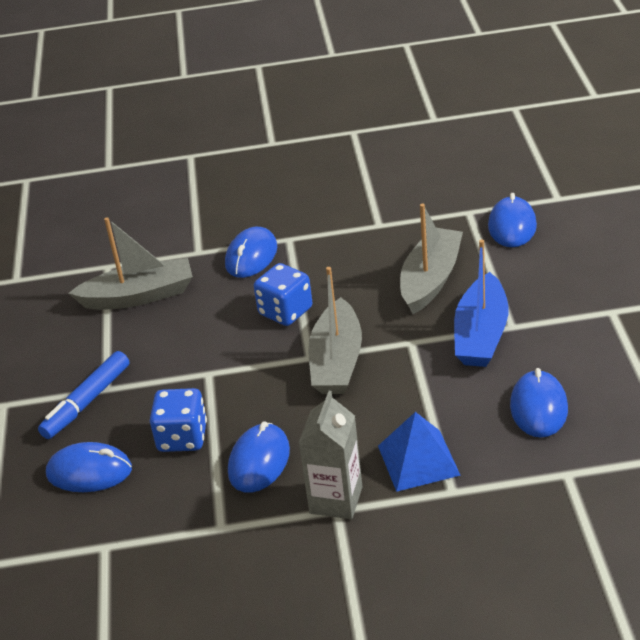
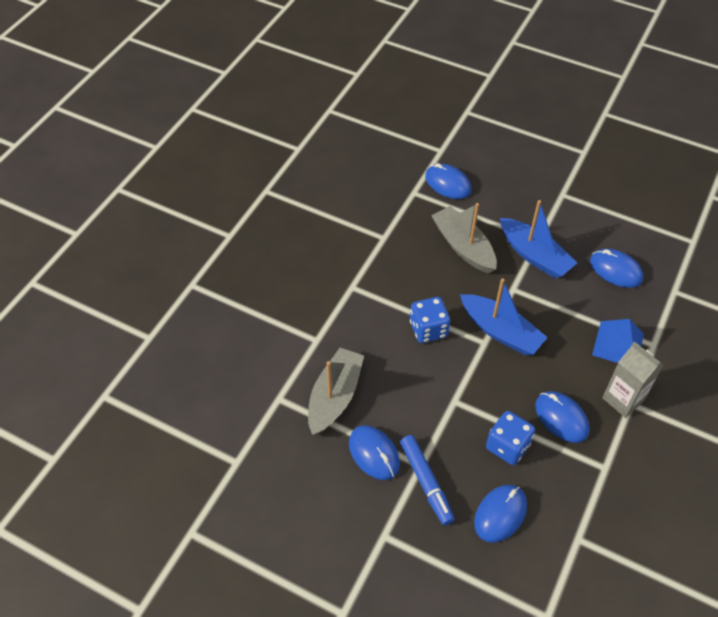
camera: 60 degrees left, 15 degrees up
blue mouse [225,227,277,278] -> blue mouse moved to [349,425,400,480]
grey boat [308,267,362,394] -> blue boat [460,278,548,355]

